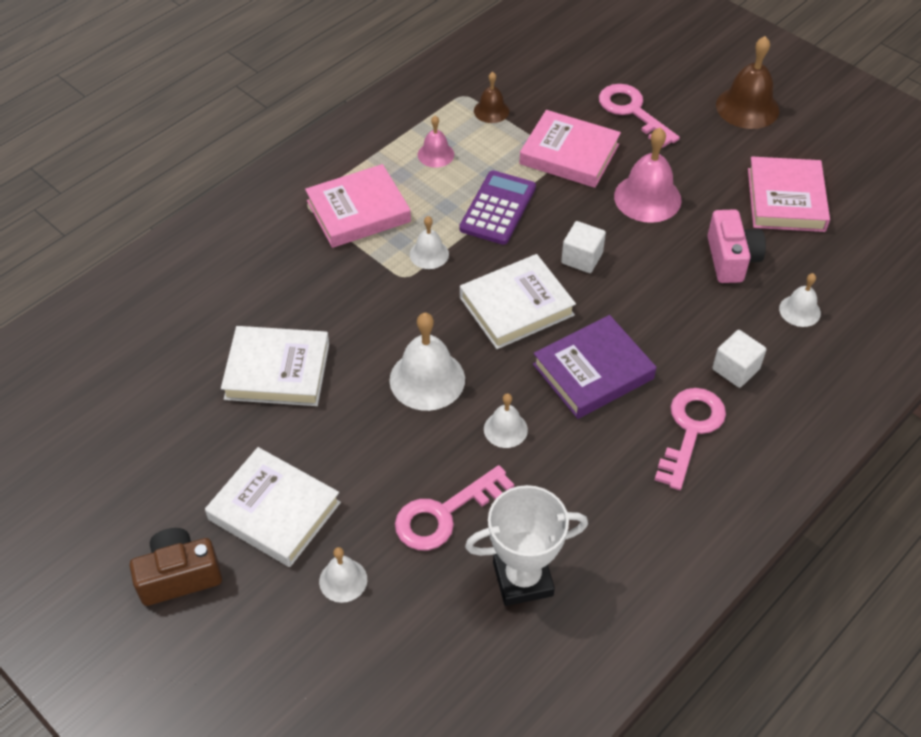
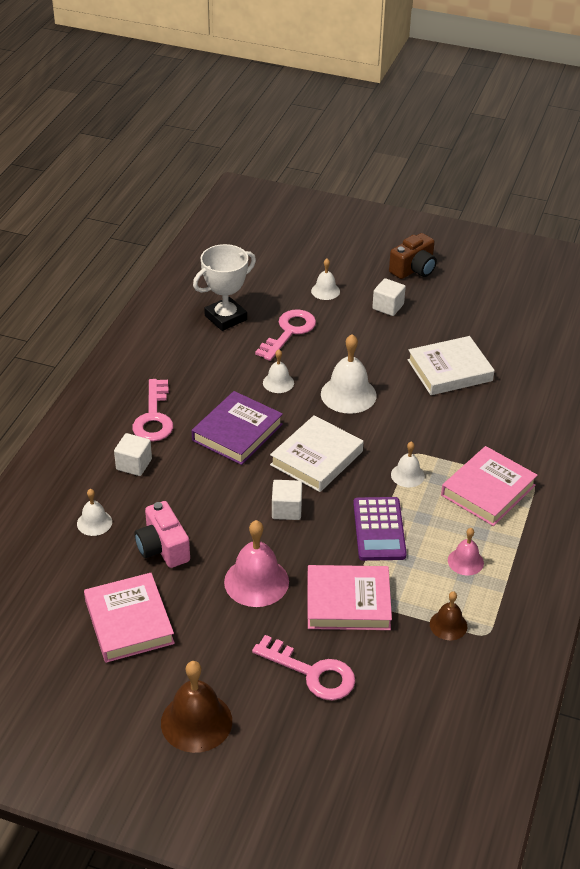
camera: 155 degrees right, 10 degrees down
white book [205,447,341,567] -> white cube [372,278,406,316]

